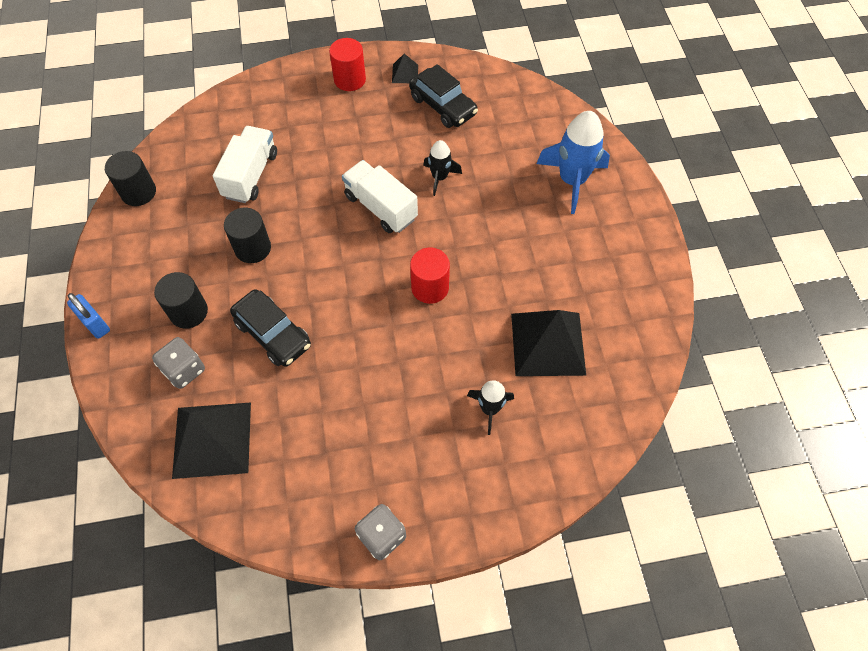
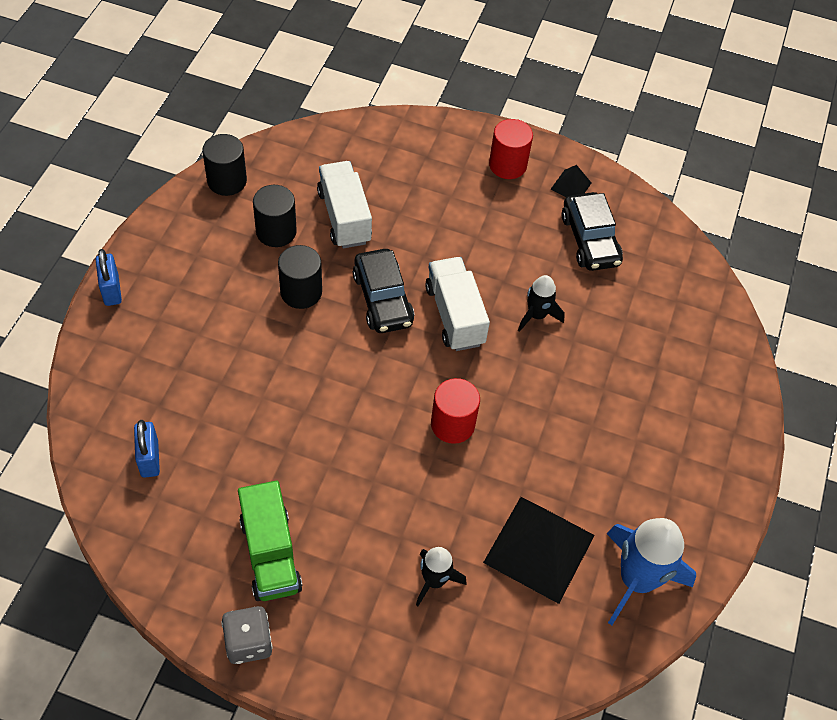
camera: 25 degrees right, 5 degrees down
grey dice [152,337,205,389] -> none
black cylinder [154,272,208,329] -> black cylinder moved to [253,185,297,247]
black pyramid [172,402,251,479] -> blue padlock [134,420,160,478]
white truck [213,126,277,203] -> white truck turned 60 degrees counterclockwise [317,161,372,248]
black car [230,289,311,367] -> black car moved to [353,249,414,333]
blue rocket [537,111,610,214] -> blue rocket moved to [607,518,696,625]
none -> green truck [238,481,303,601]

